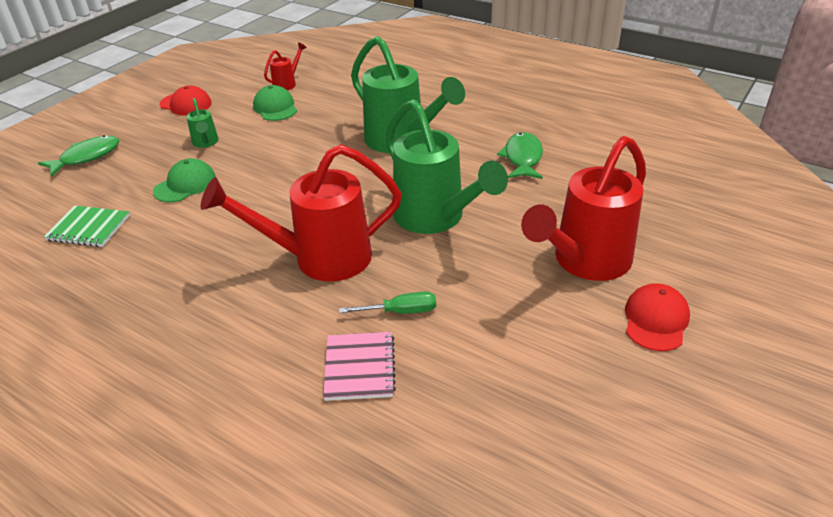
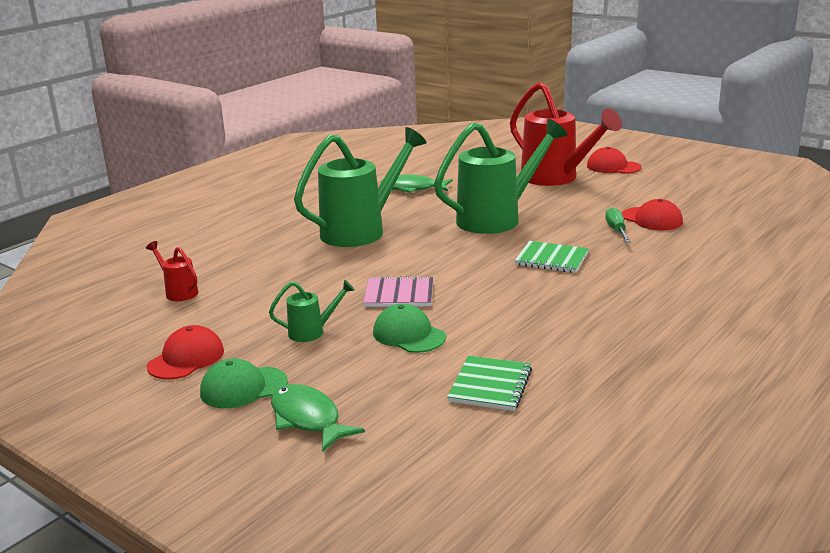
camera: 85 degrees left, 15 degrees down
red watering can [201,144,402,282] -> green notebook [514,241,589,273]
green cap [253,85,297,121] -> green cap moved to [200,359,288,408]
pink notebook [323,332,396,401] -> pink notebook moved to [363,276,433,307]
none -> red cap [622,199,683,230]

